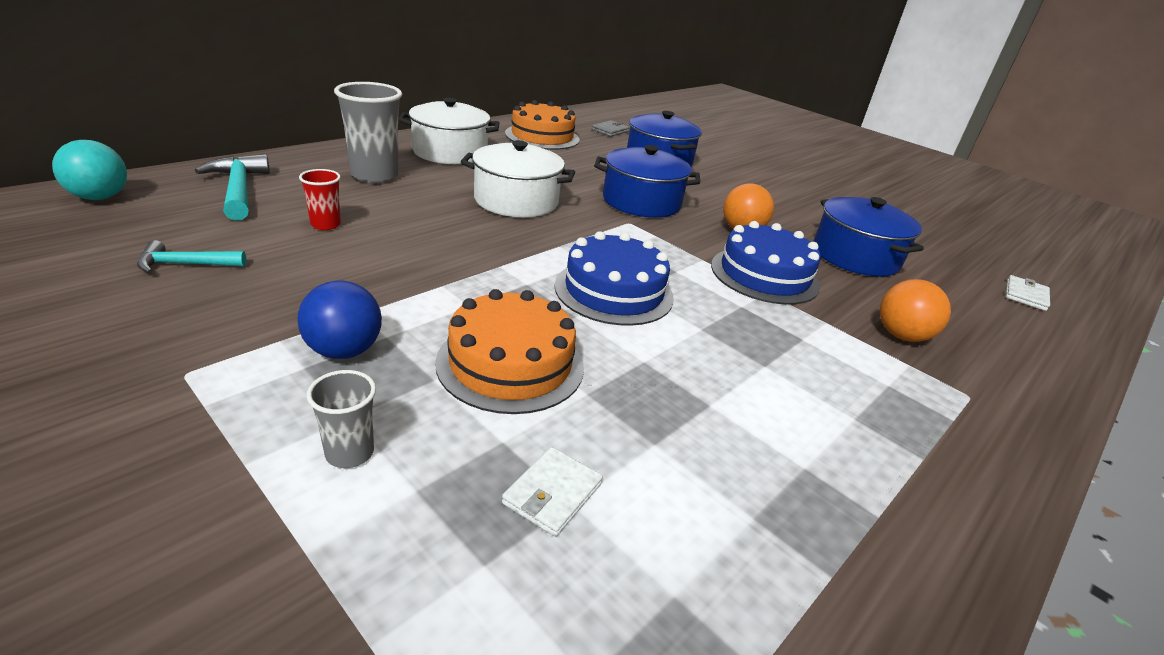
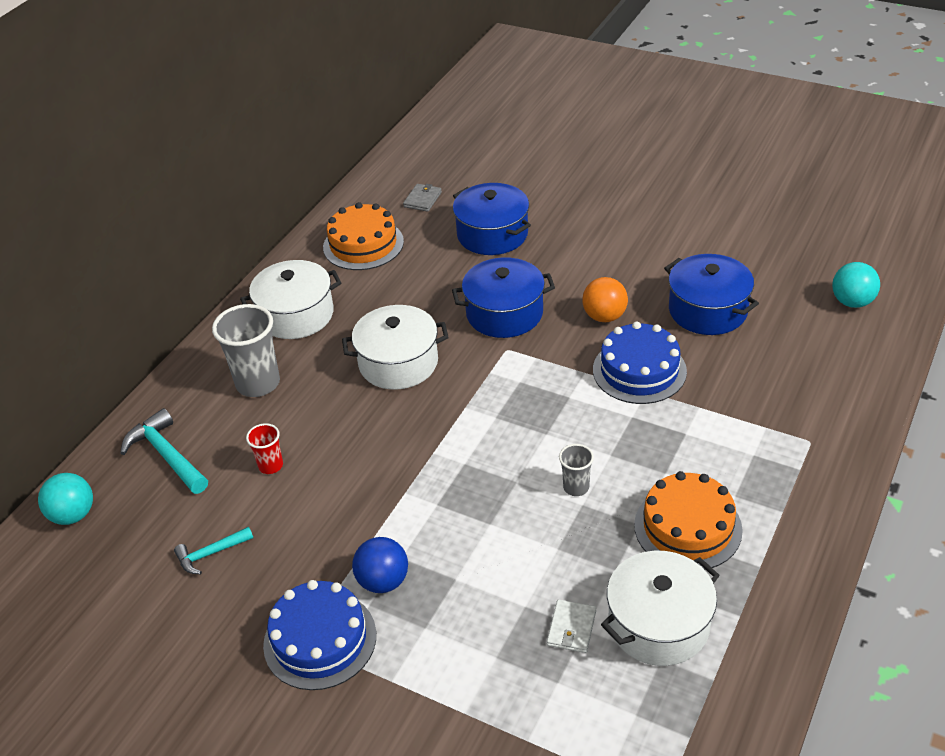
camera: 10 degrees left, 10 degrees up
grey cup [307,370,376,468] -> grey cup moved to [559,444,594,496]
orange cake [435,289,584,414] -> orange cake moved to [634,471,743,570]
blue cake [554,231,674,326] -> blue cake moved to [263,580,376,690]
orange ball [880,279,951,342] -> none
white wallet [1006,275,1050,311] -> turquoise ball [832,262,880,308]
none -> white pot [601,551,720,666]

